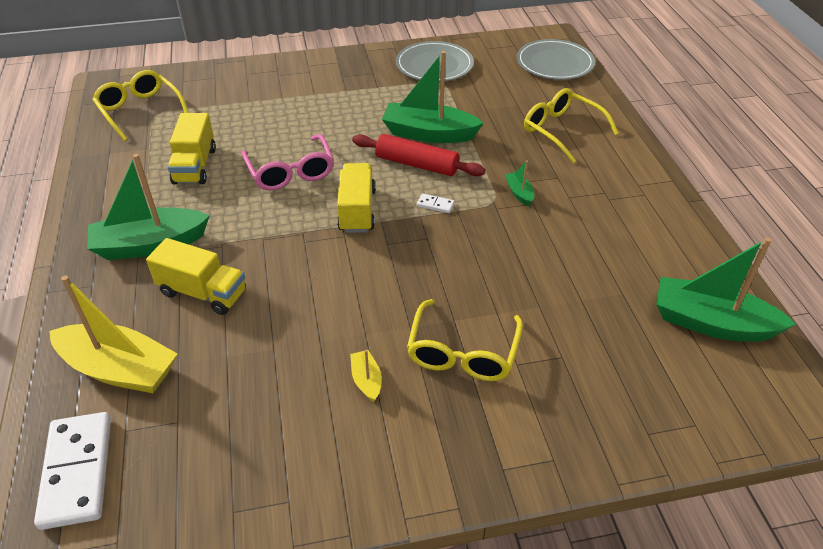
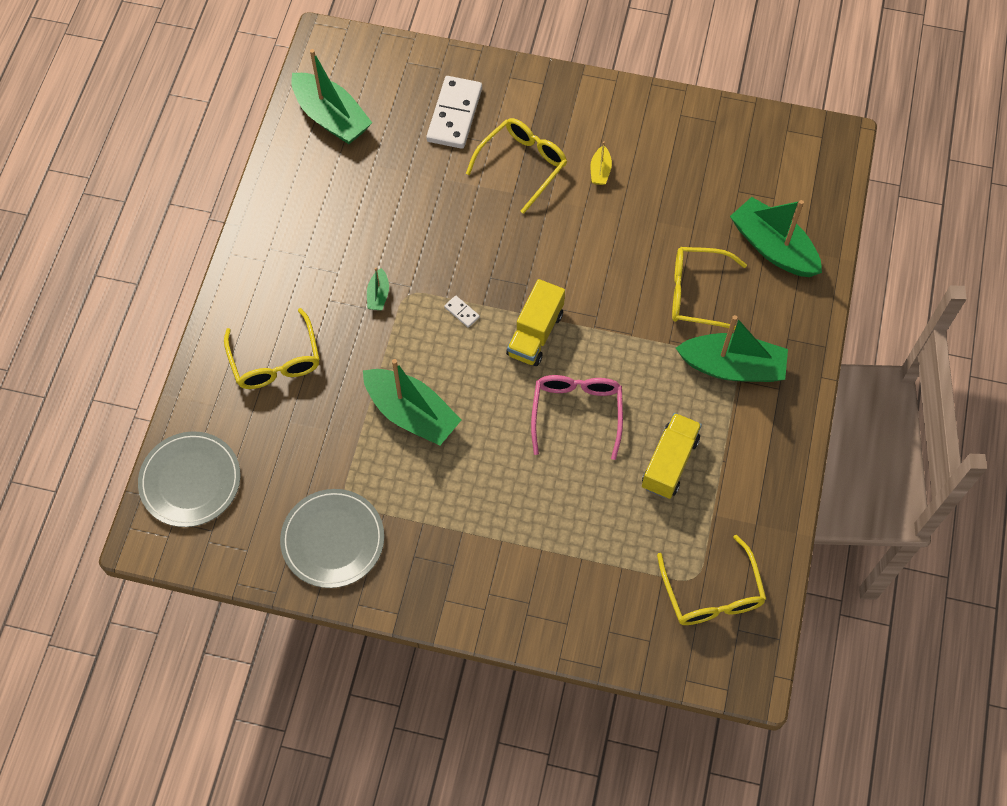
camera: 155 degrees left, 20 degrees up
white domino [34,412,111,530] -> white domino moved to [426,76,482,149]
yellow boat [49,276,178,393] -> green boat [730,197,822,277]
yellow truck [146,238,246,315] -> yellow glasses [672,247,747,330]
red rolling pin [352,134,485,176] -> none

